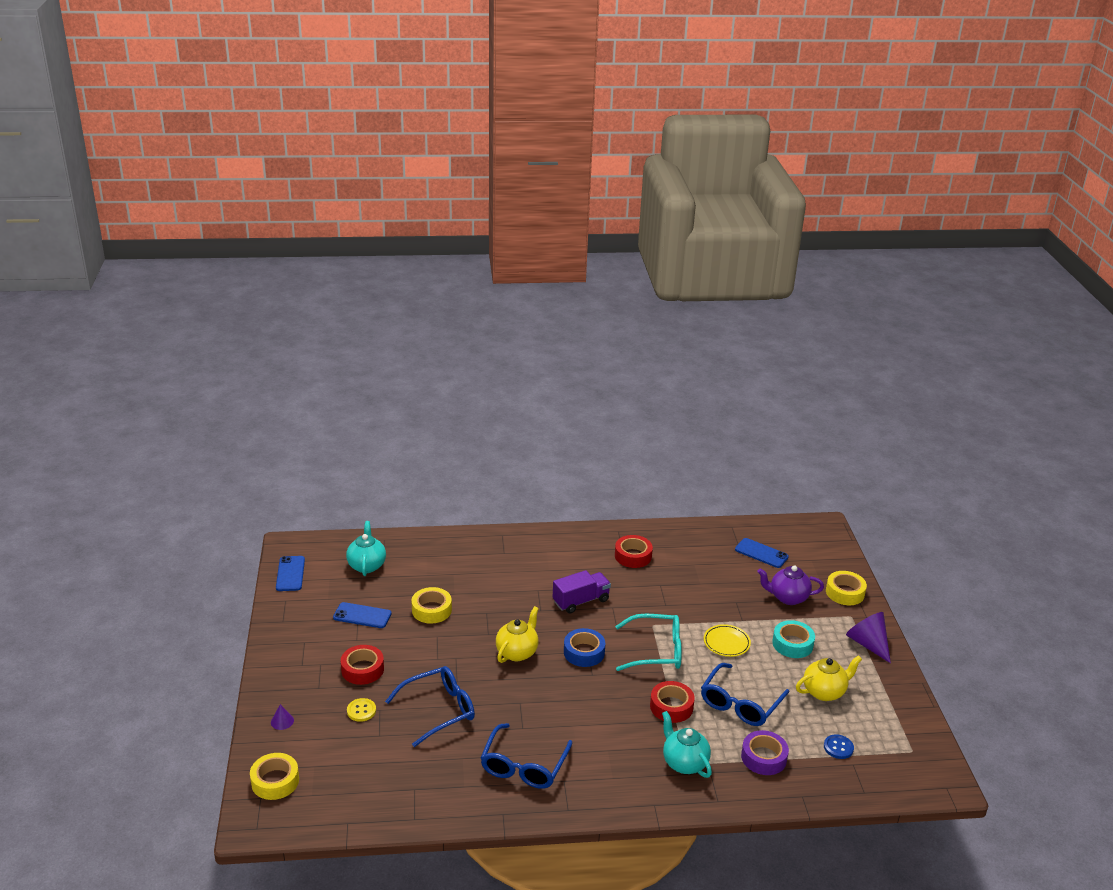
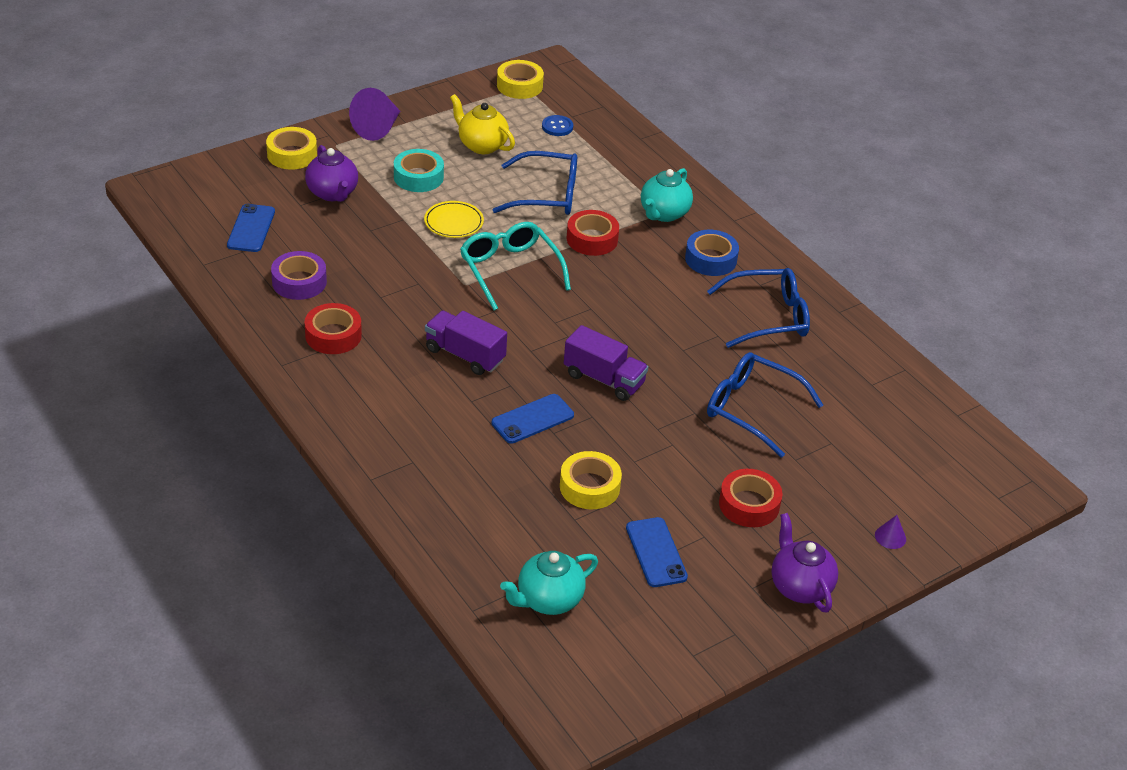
camera: 120 degrees left, 10 degrees up
yellow tape [250,753,299,800] -> yellow tape moved to [497,60,544,99]
blue phone [276,556,305,591] -> blue phone moved to [492,394,574,443]
yellow button [347,698,376,722] -> none
yellow teapot [496,606,539,663] -> purple truck [564,325,648,401]
blue tape [564,628,605,667] -> blue tape moved to [685,230,739,276]
purple tape [741,730,789,775] -> purple tape moved to [271,251,327,300]
none -> purple teapot [772,513,838,612]

